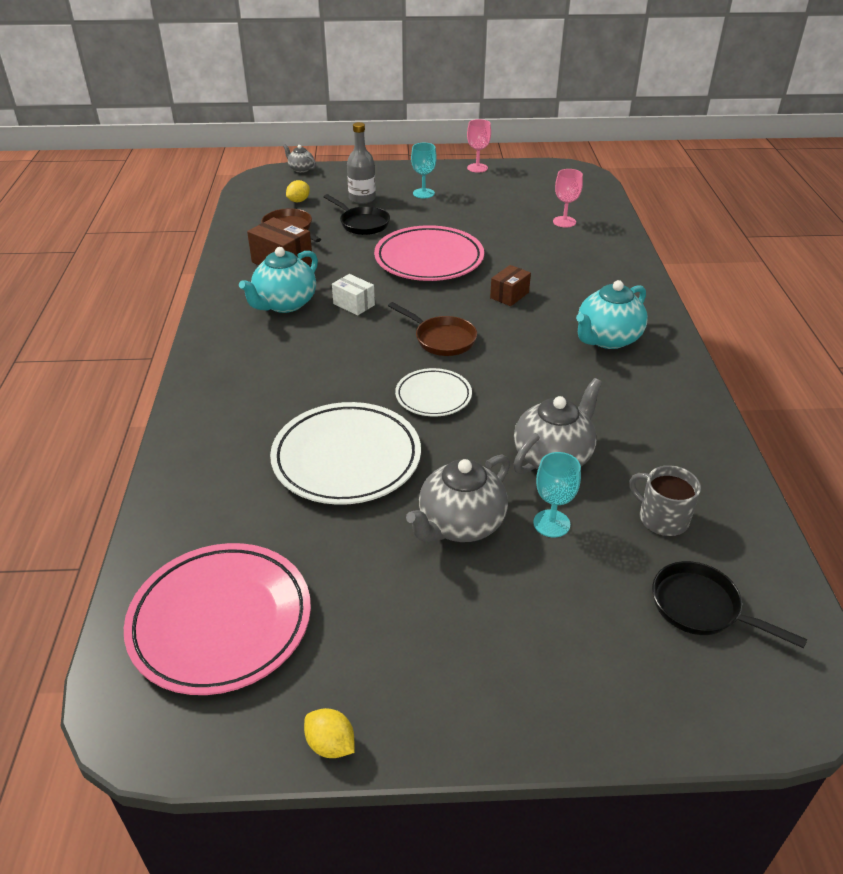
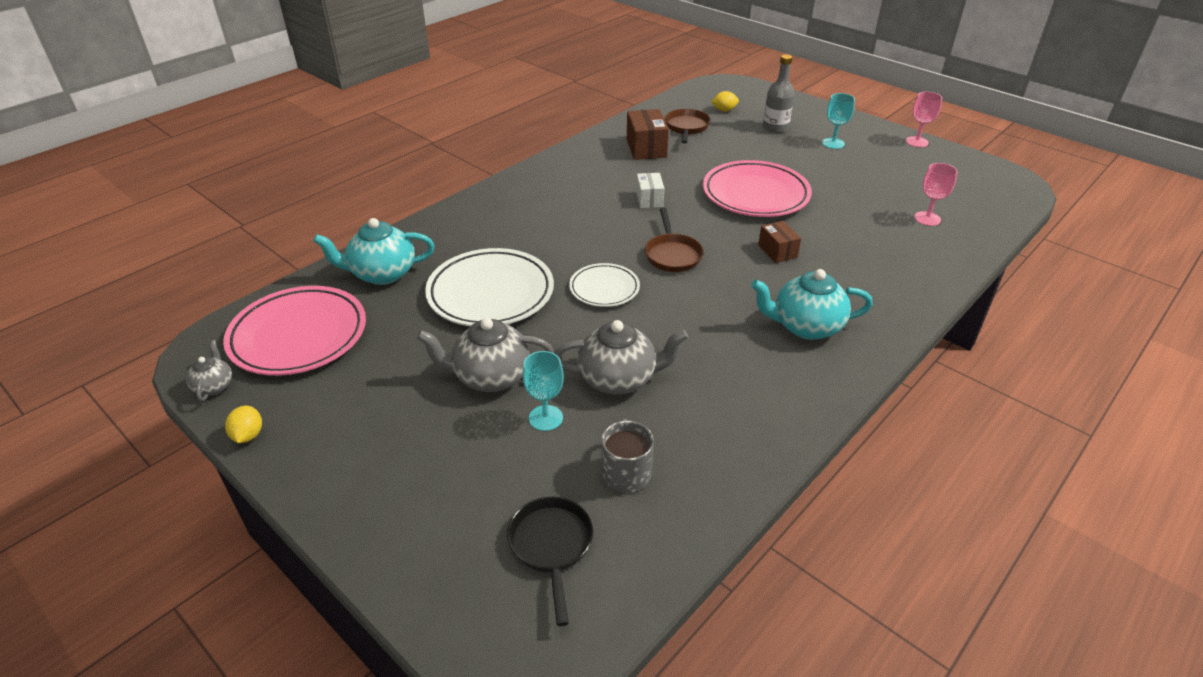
camera: 45 degrees right, 0 degrees up
turquoise teapot [239,247,318,313] -> turquoise teapot moved to [313,218,435,285]
grey teapot [283,144,316,173] -> grey teapot moved to [186,340,232,401]
black pan [324,194,390,235] -> none
brown box [490,265,531,306] -> brown box turned 75 degrees clockwise [758,221,801,263]

